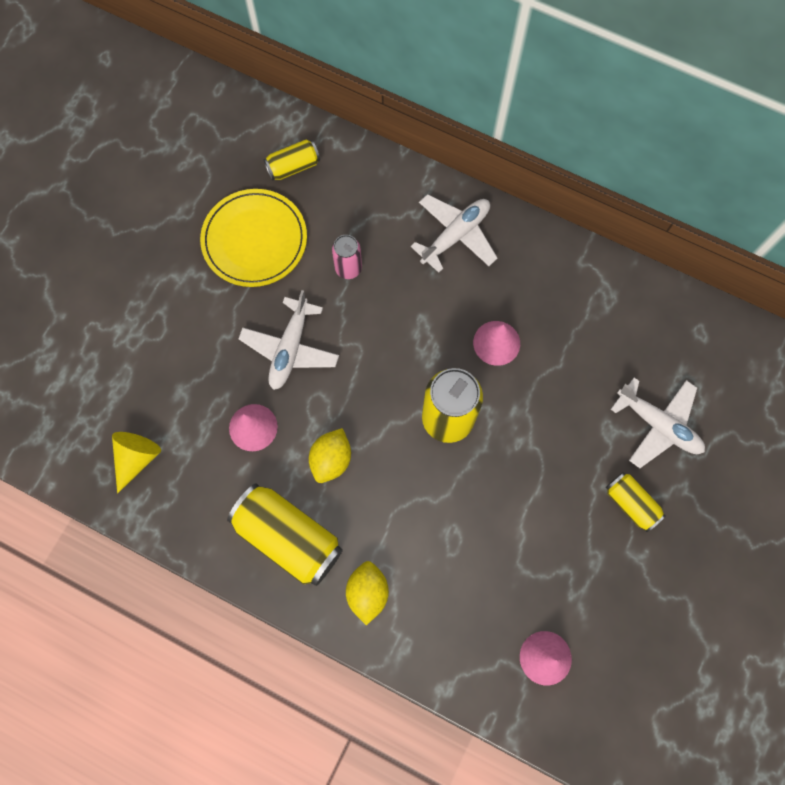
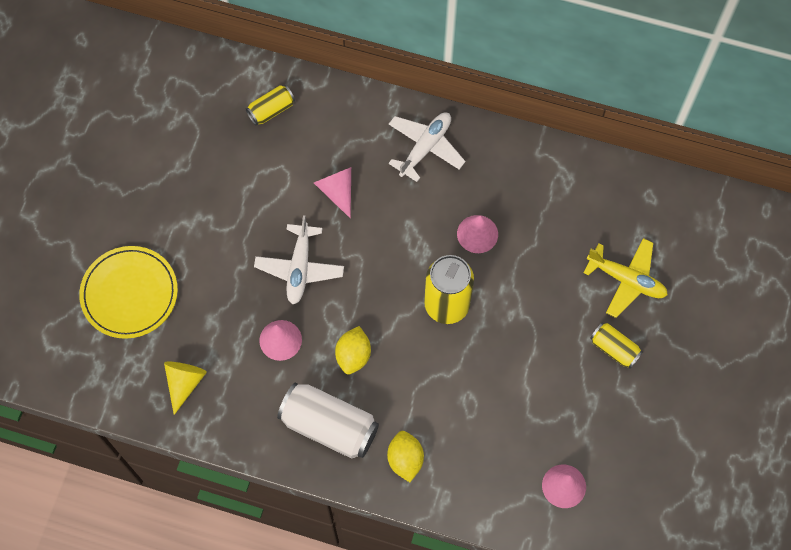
camera: 10 degrees left, 5 degrees down
yellow plate [200,189,307,287] -> yellow plate moved to [79,246,178,339]
yellow can [227,483,343,586] -> white can [277,382,379,459]
pink can [332,235,362,279] -> pink cone [314,167,351,218]
white plane [611,378,705,468] -> yellow plane [583,238,668,318]

